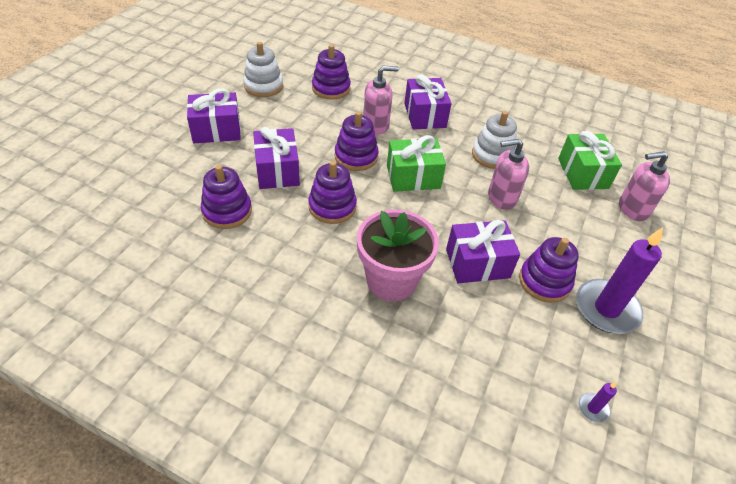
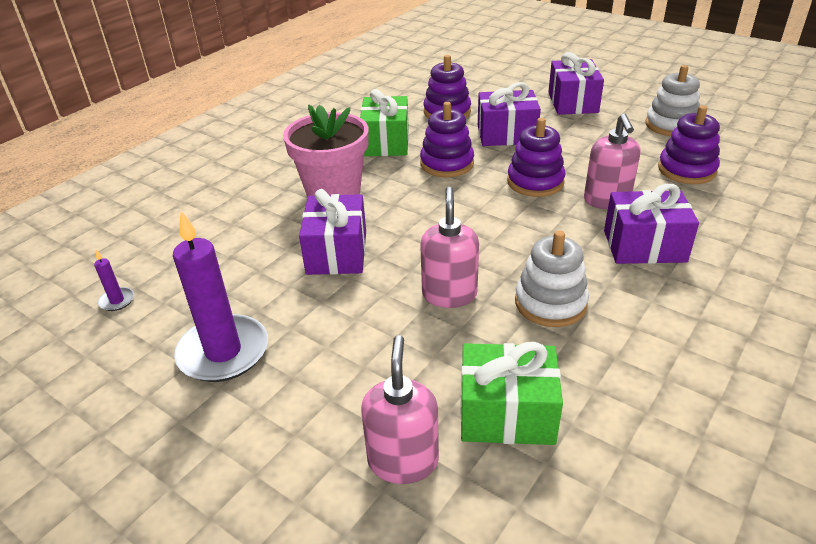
camera: 105 degrees right, 10 degrees down
green gift [387,135,446,192] -> green gift moved to [360,89,409,156]
purple stacking toy [519,237,579,303] -> none

